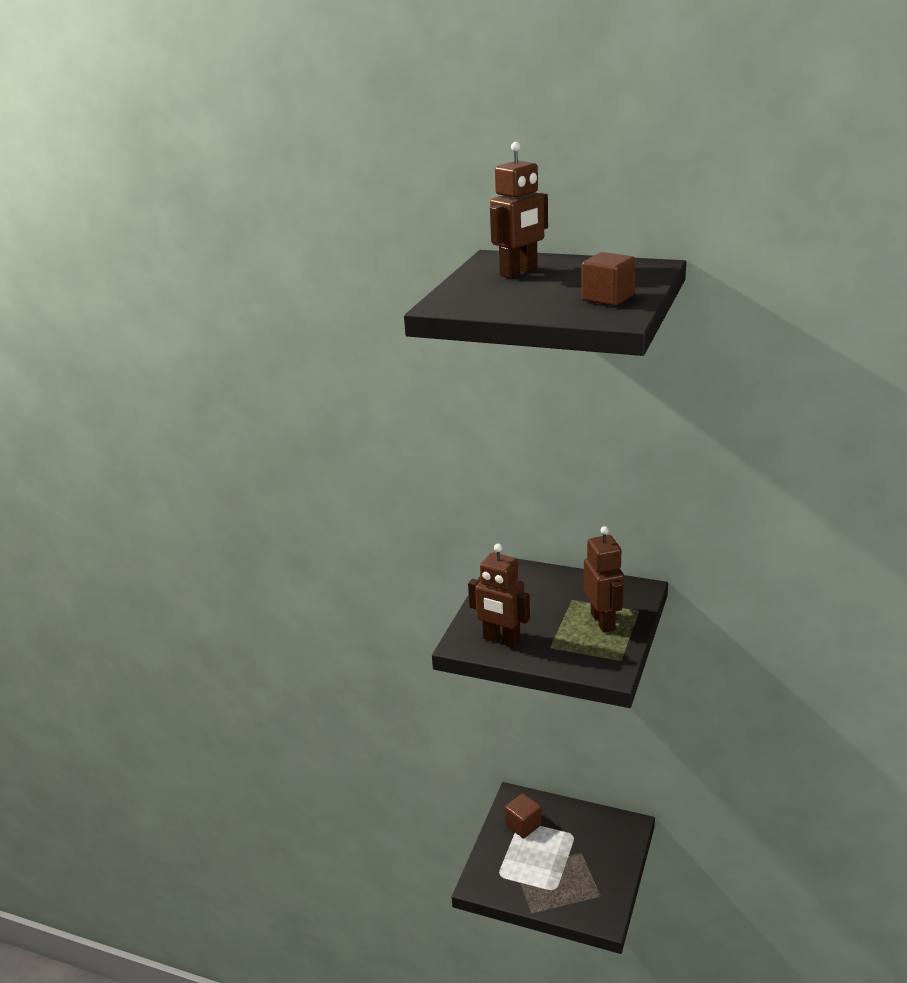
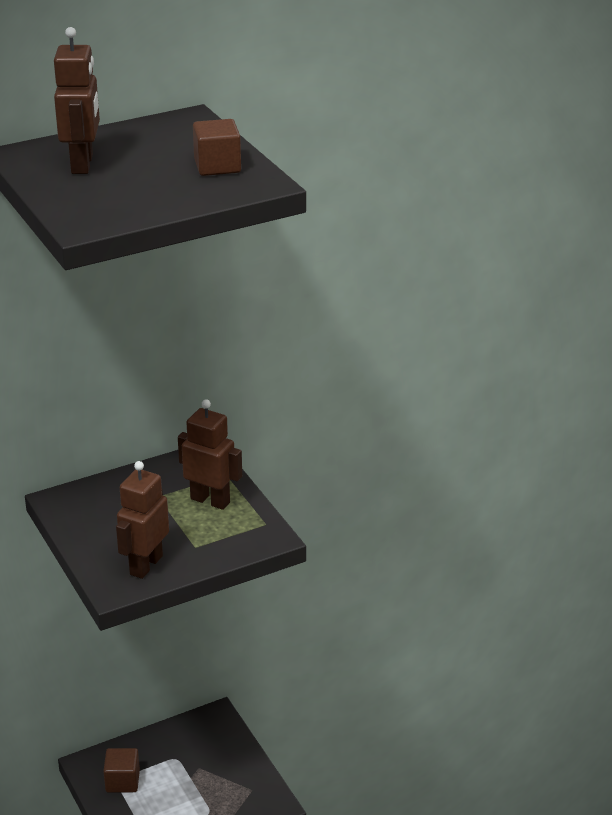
camera: 50 degrees left, 5 degrees up
brown robot [468,544,530,648] -> brown robot turned 135 degrees clockwise [116,461,169,579]

